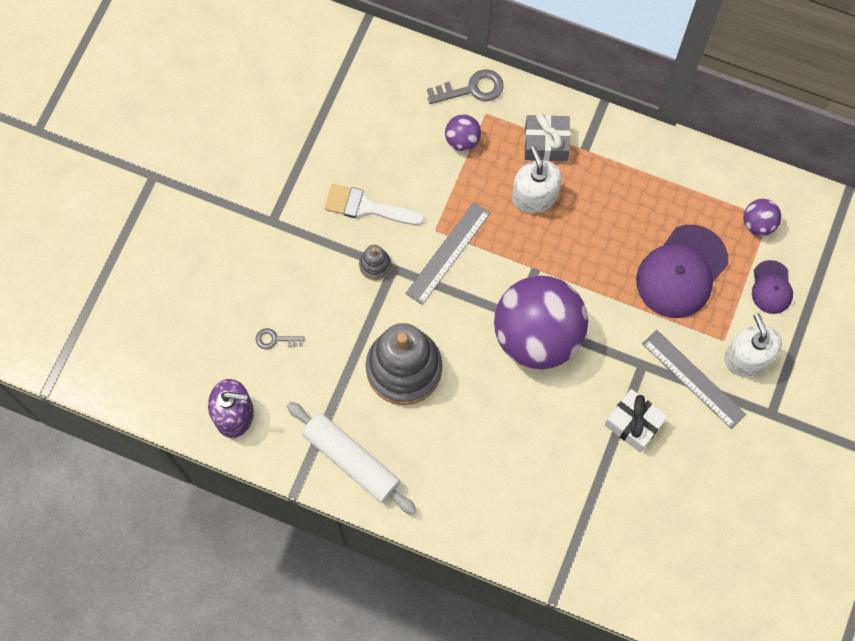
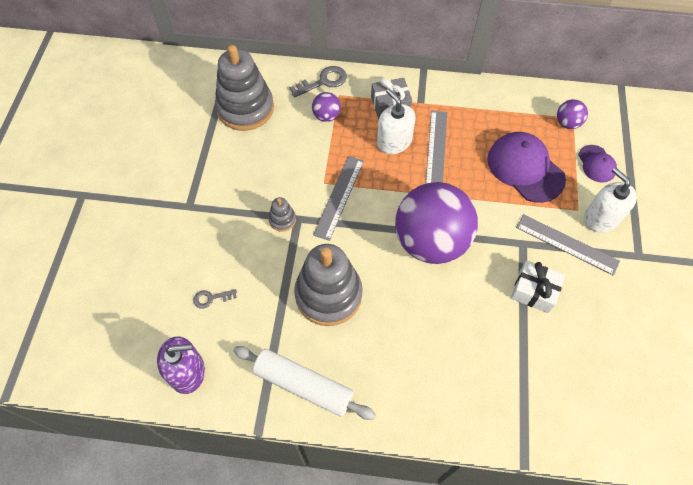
camera: 15 degrees left, 10 degrees down
white brush [325,184,424,225] -> none
purple cap [636,225,728,318] -> purple cap turned 120 degrees clockwise [487,132,566,203]
none -> grey stacking toy [215,45,274,131]
none -> grey ruler [426,111,447,183]

